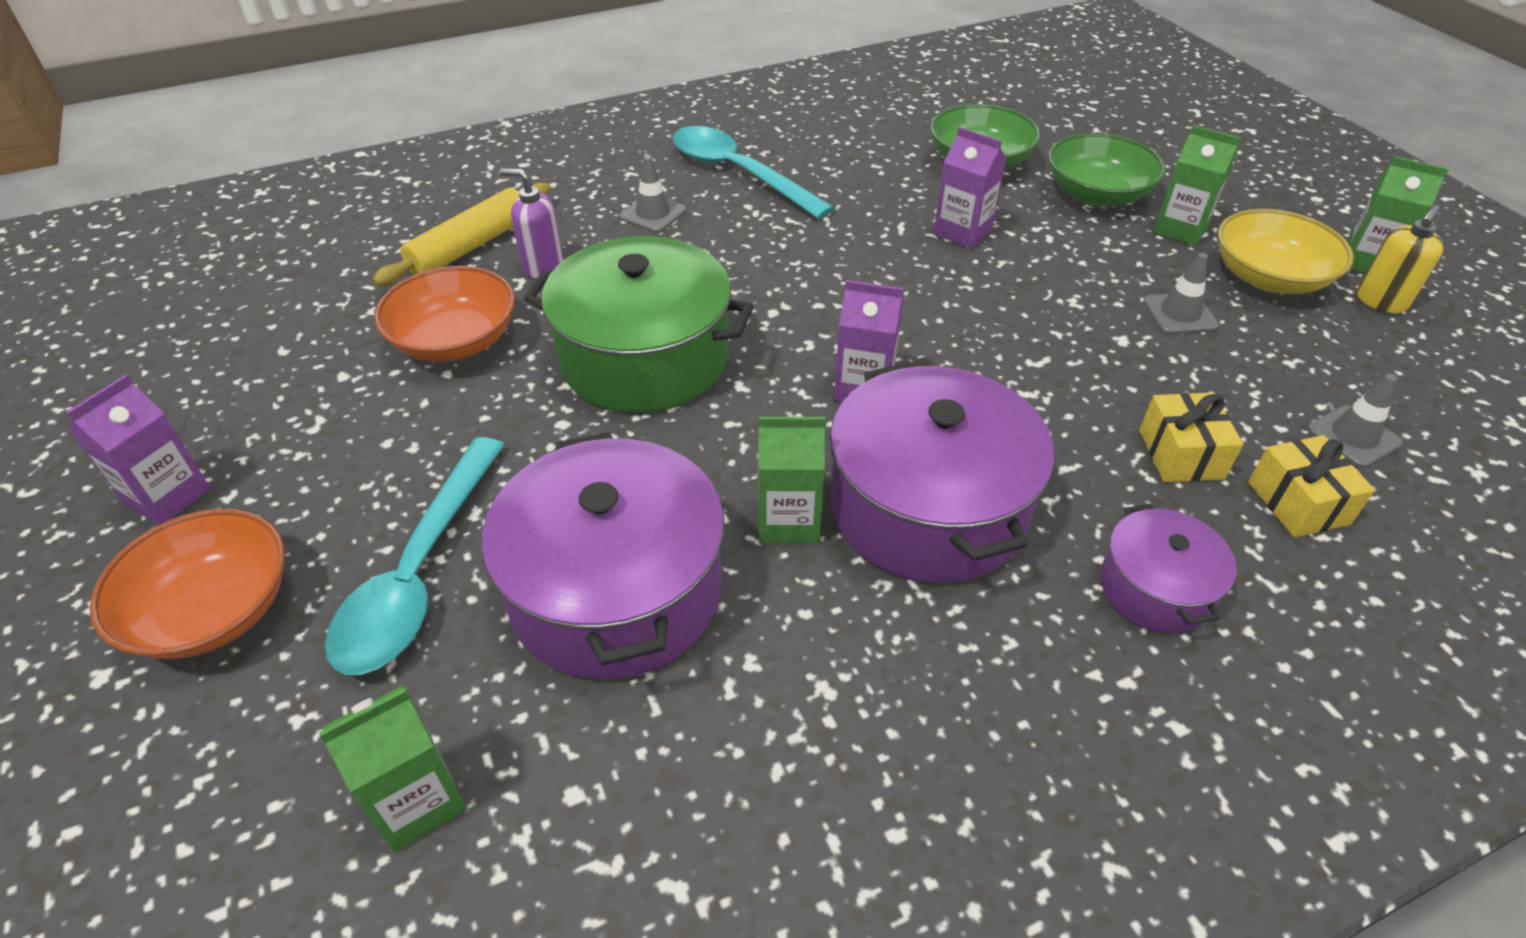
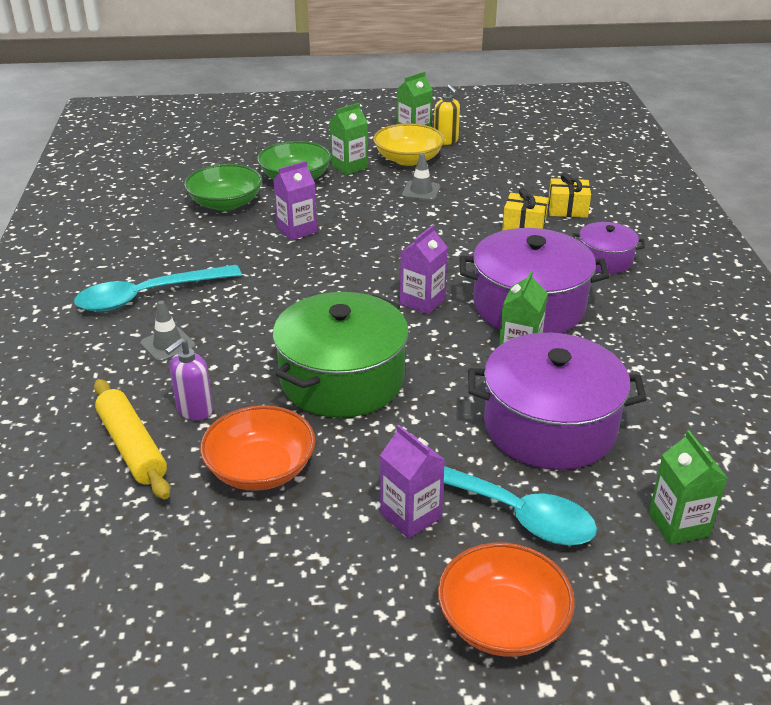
camera: 70 degrees left, 10 degrees down
purple carton [66,375,211,525] -> purple carton moved to [380,425,445,539]
grey traffic cone [1307,374,1402,468] -> none

